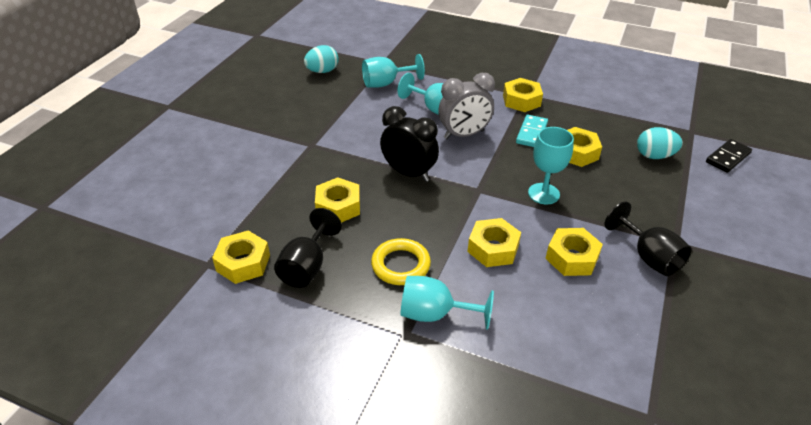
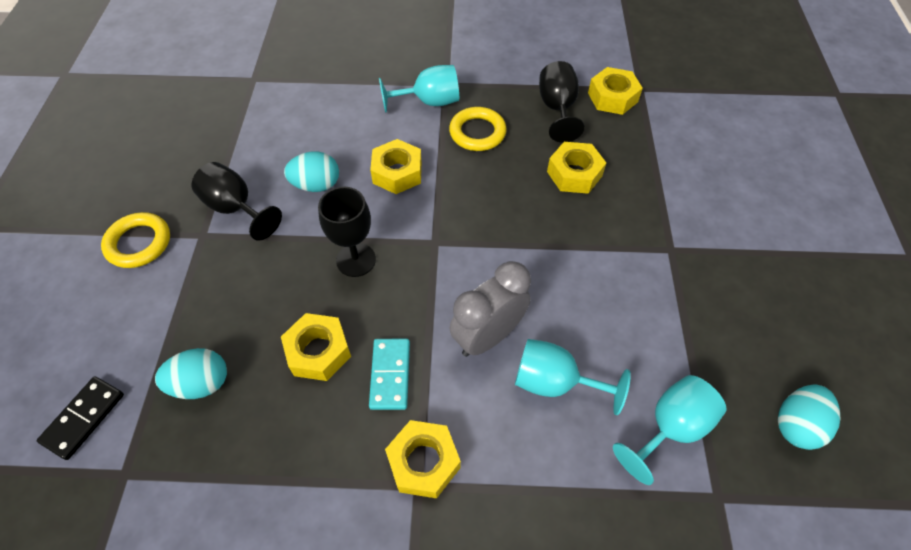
camera: 160 degrees right, 15 degrees up
black clock [380,106,439,182] -> none
turquoise goblet [528,127,574,204] -> black goblet [318,187,376,277]
yellow nut [545,228,603,276] -> turquoise egg [284,151,339,192]
none -> yellow ring [101,212,170,268]

